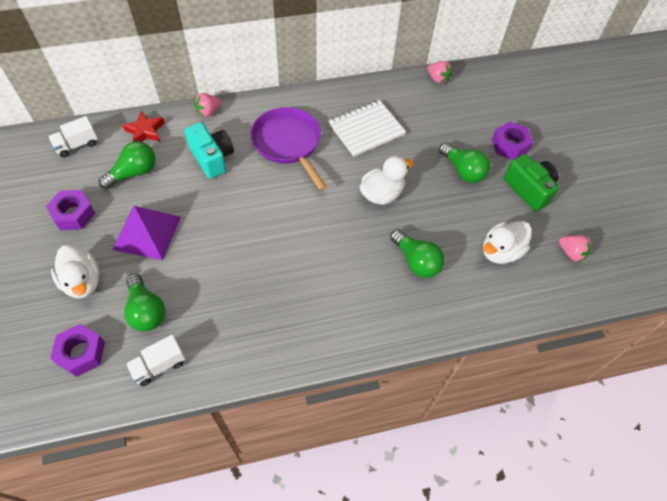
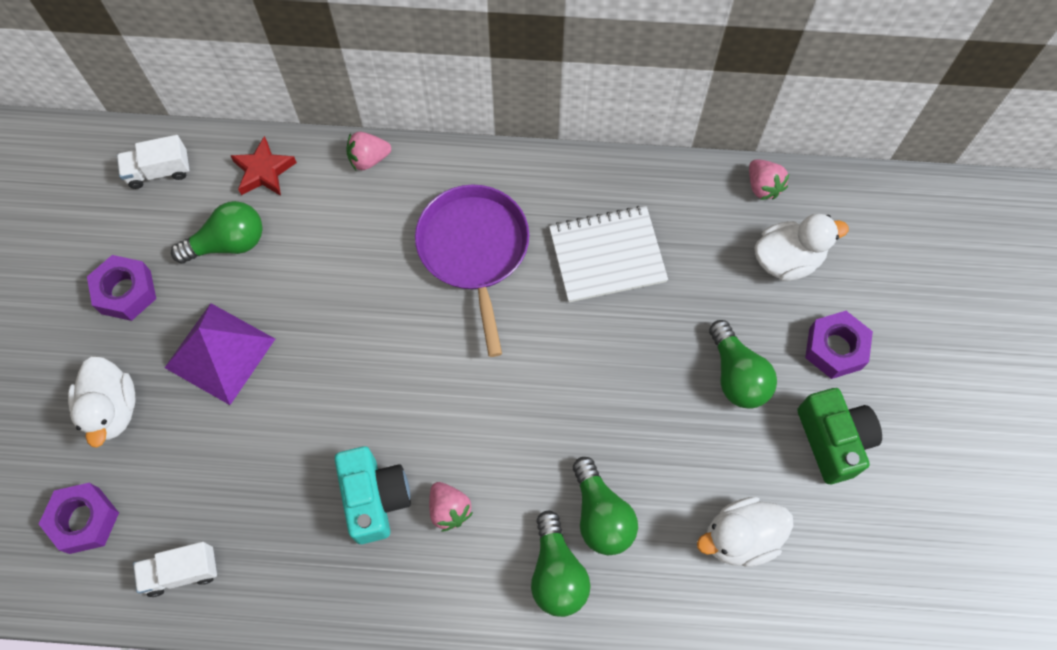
camera: 20 degrees right, 10 degrees up
green light bulb [124,273,166,332] -> green light bulb moved to [531,511,591,617]
turquoise camera [184,122,234,179] -> turquoise camera moved to [334,446,411,544]
white duck [360,156,413,205] -> white duck moved to [755,214,849,281]
pink strawberry [559,235,593,262] -> pink strawberry moved to [429,482,473,532]

